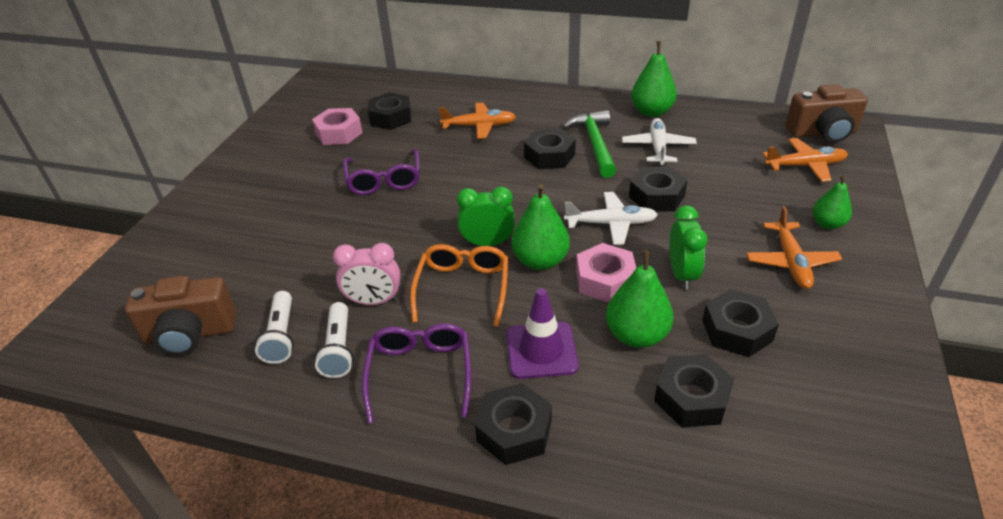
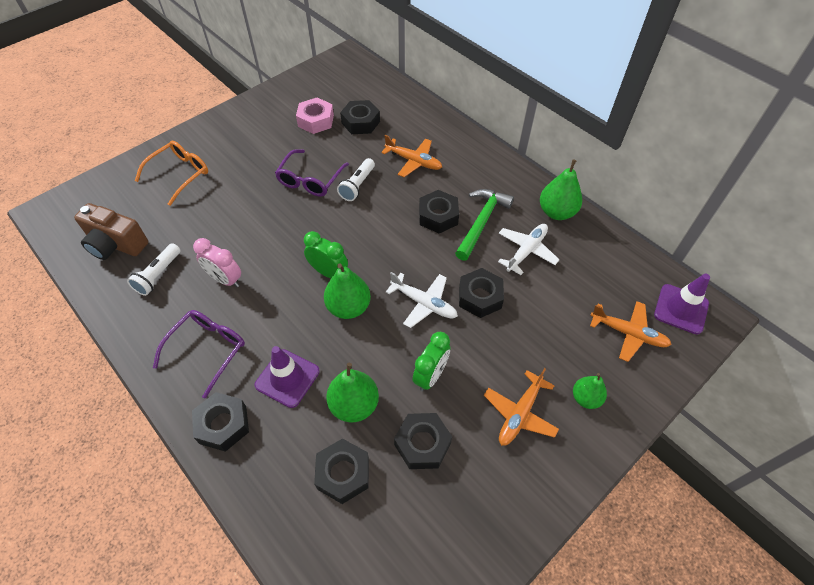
camera: 30 degrees right, 15 degrees up
white flashlight [314,302,354,378] -> white flashlight moved to [337,158,375,201]
orange glasses [410,244,508,327] -> orange glasses moved to [135,141,208,206]
pink nut [576,243,636,303] -> none
brown camera [785,84,868,143] -> purple traffic cone [654,274,710,334]

